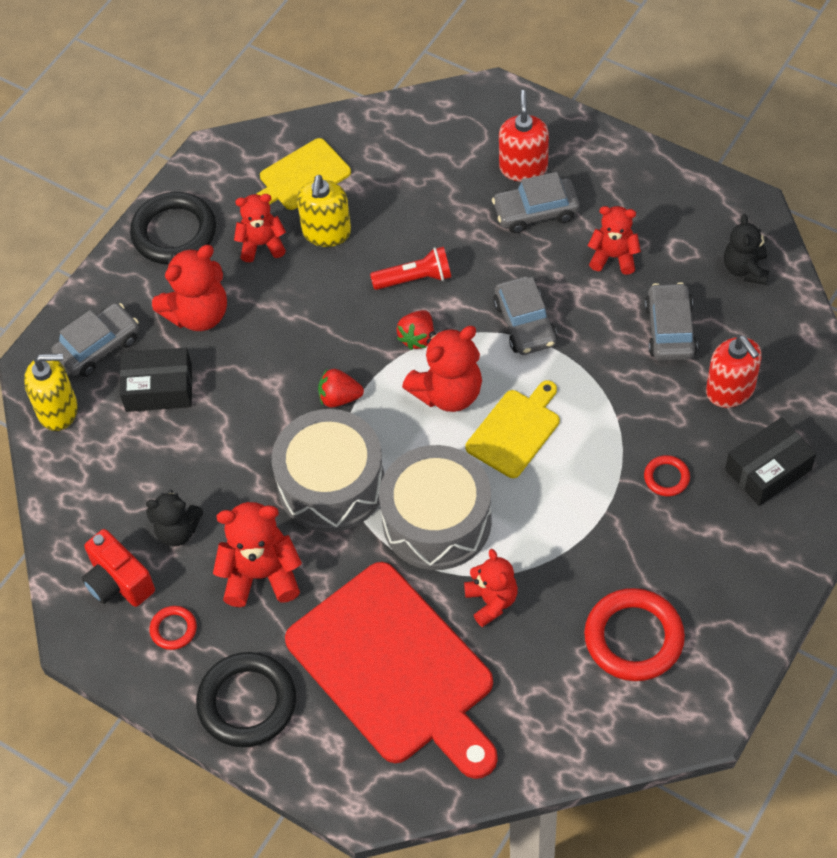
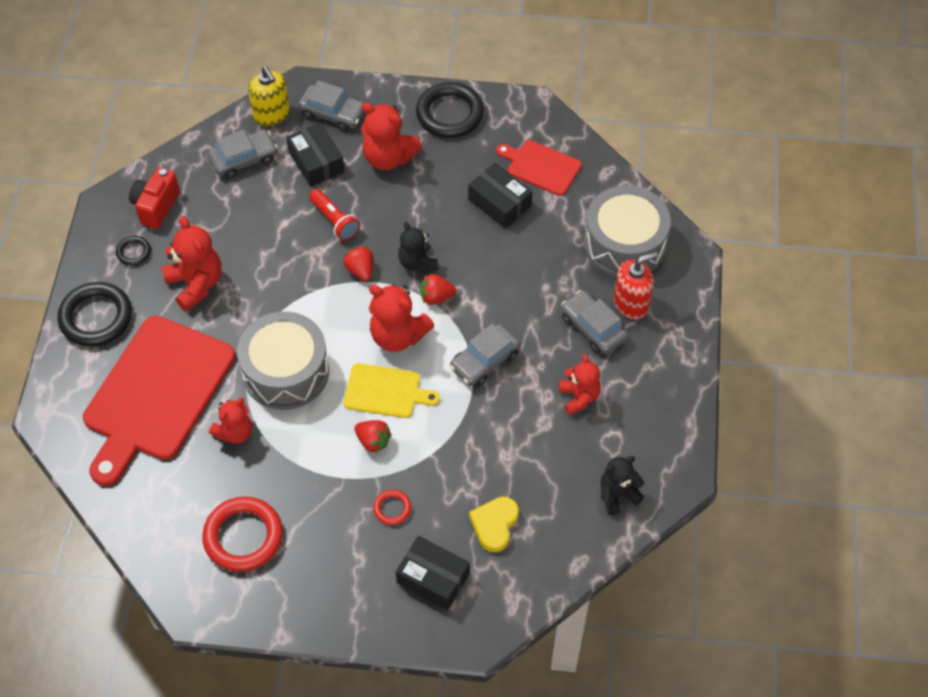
camera: 60 degrees right, 0 degrees up
black teddy bear [146,490,203,546] -> black teddy bear moved to [398,222,438,272]
red ring [150,606,197,650] -> black ring [116,236,151,266]
red teddy bear [234,194,286,262] -> none
yellow cutting board [256,138,351,210] -> red cutting board [496,140,582,196]
grey drum [272,409,384,532] -> grey drum moved to [584,185,671,277]
yellow soap dispenser [297,175,351,247] -> black box [468,163,533,228]
red flashlight [370,246,451,290] -> red flashlight moved to [309,189,360,241]
grey car [645,282,698,361] -> grey car moved to [208,130,278,179]
red soap dispenser [706,335,762,408] -> yellow heart [469,497,519,552]
none -> red strawberry [355,420,391,453]

